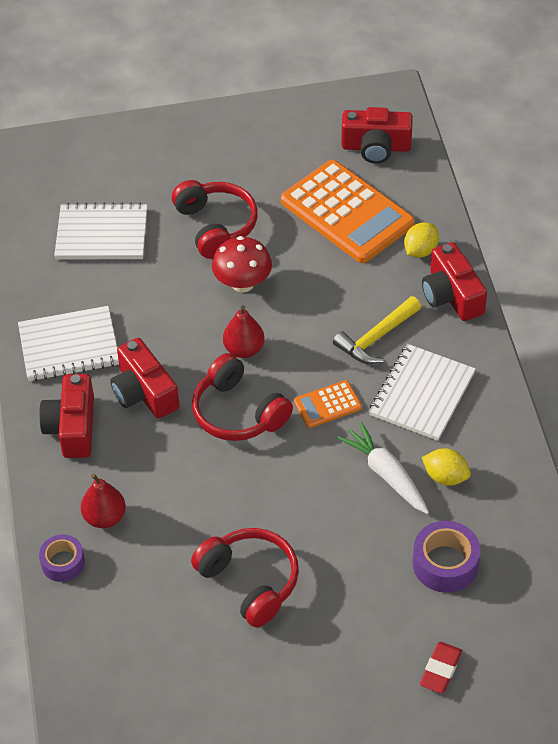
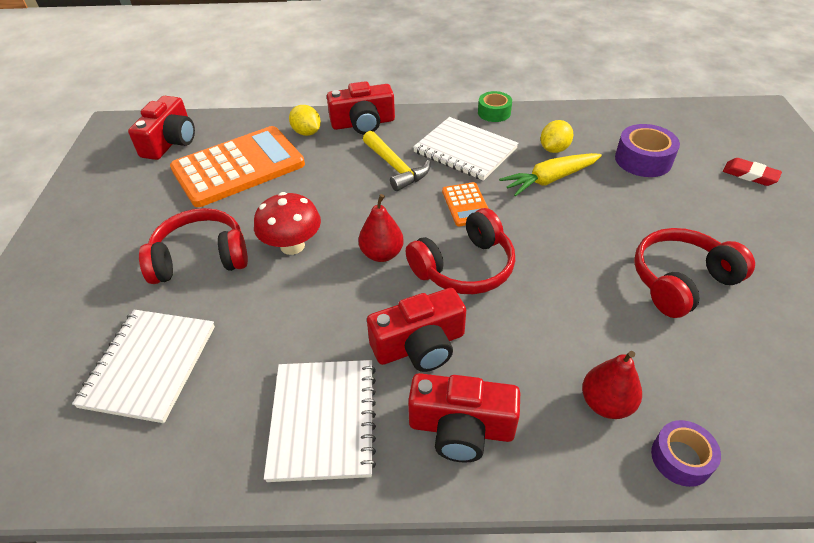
camera: 80 degrees left, 5 degrees down
white carrot [337,422,429,514] -> yellow carrot [499,153,602,197]
none -> green tape [478,91,512,122]

